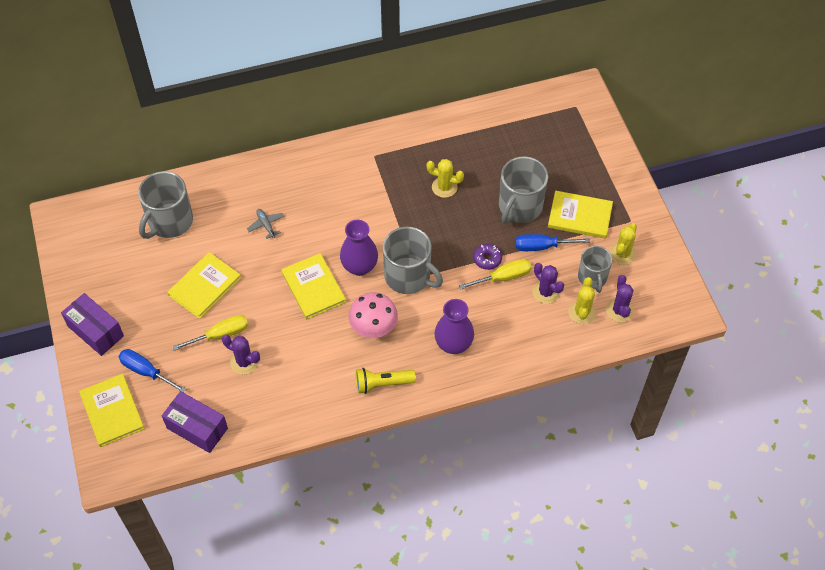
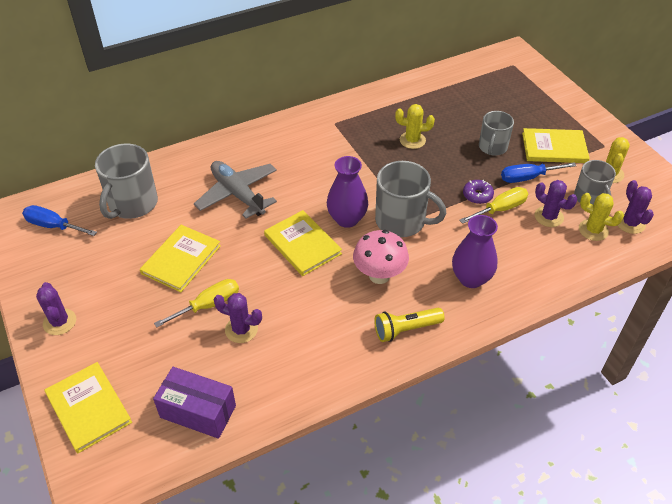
camera: 10 degrees left, 10 degrees down
purple box [61,293,124,356] -> purple cactus [36,282,76,335]
blue screwdriver [118,349,186,393] -> blue screwdriver moved to [22,205,97,236]
grey plane [247,209,284,239] -> grey plane [194,161,277,219], size x2.17
grey mug [499,157,548,224] -> grey mug [479,111,514,156], size x0.64
yellow cactus [569,277,596,324] -> yellow cactus turned 60 degrees counterclockwise [579,193,624,241]

